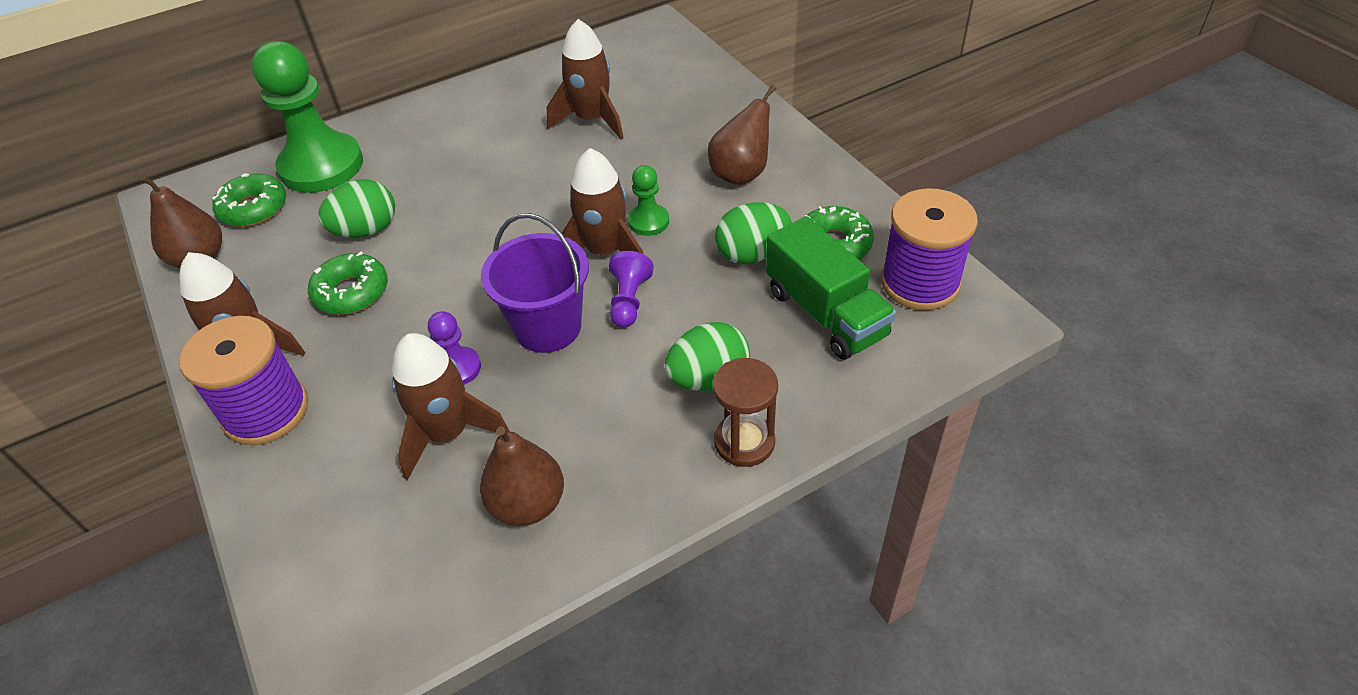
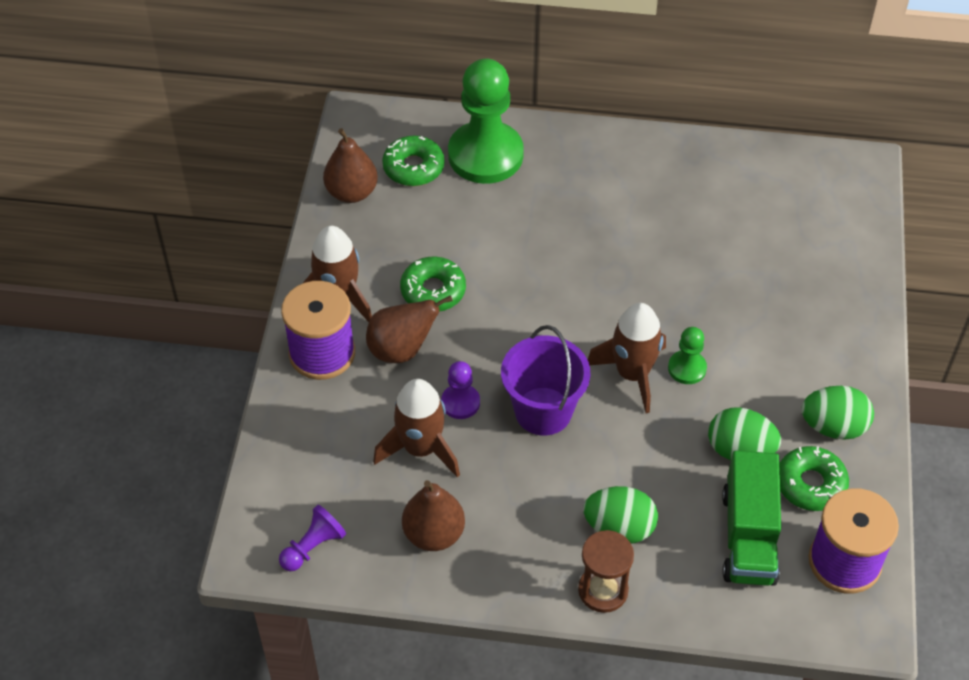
camera: 35 degrees right, 5 degrees up
green egg [318,179,395,238] -> green egg moved to [801,386,874,440]
brown rocket [547,19,624,139] -> none
purple pawn [609,251,654,328] -> purple pawn moved to [279,505,346,572]
brown pear [708,85,776,185] -> brown pear moved to [366,295,453,363]

